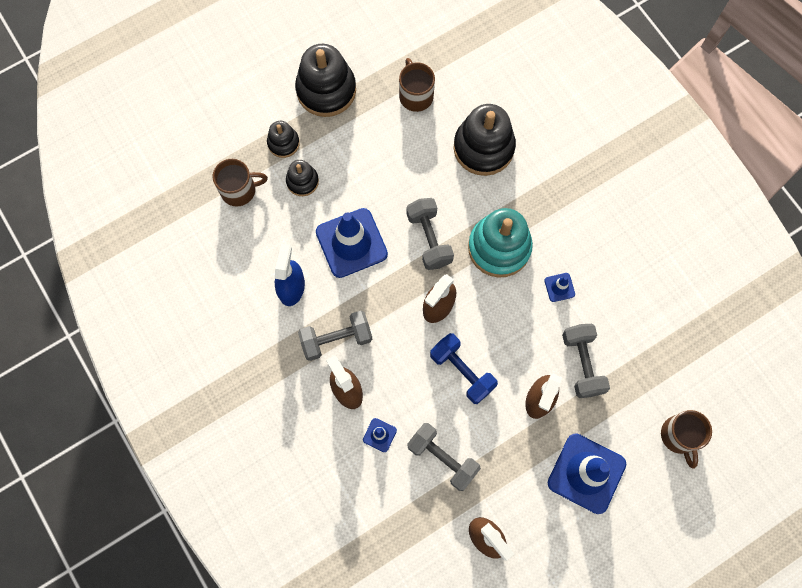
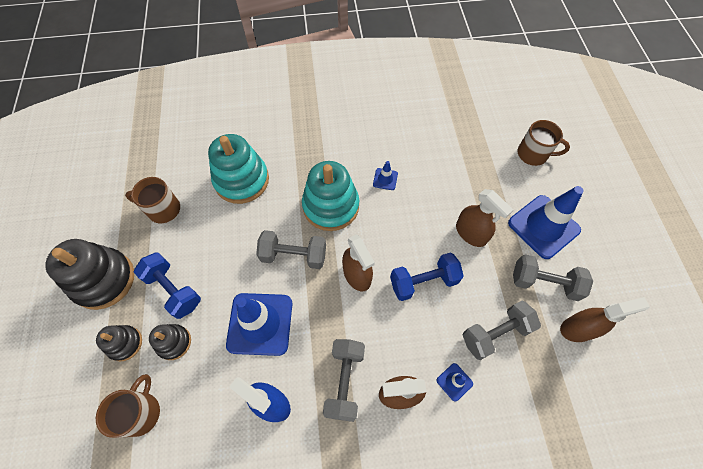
camera: 65 degrees left, 10 degrees down
black stacking toy [453,104,516,176] -> turquoise stacking toy [208,134,269,204]
grey dumbbell [562,324,610,398] -> grey dumbbell moved to [513,254,593,301]
none -> blue dumbbell [134,252,201,319]

